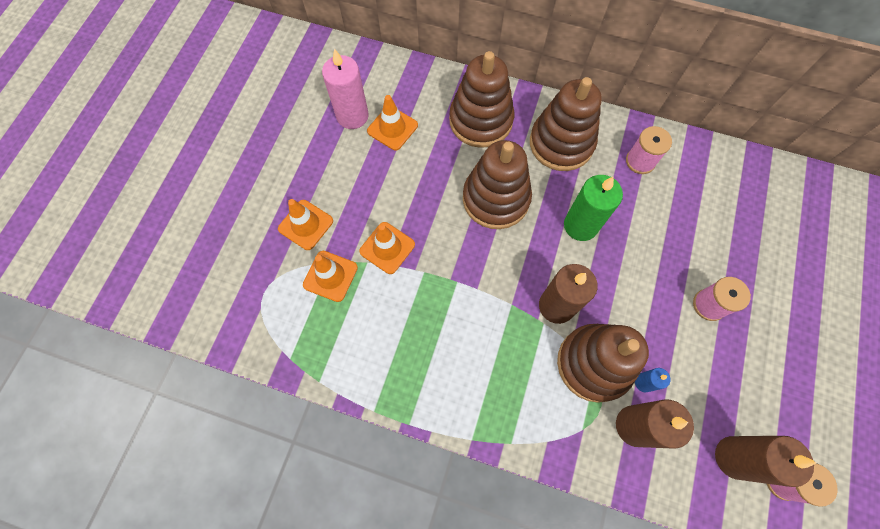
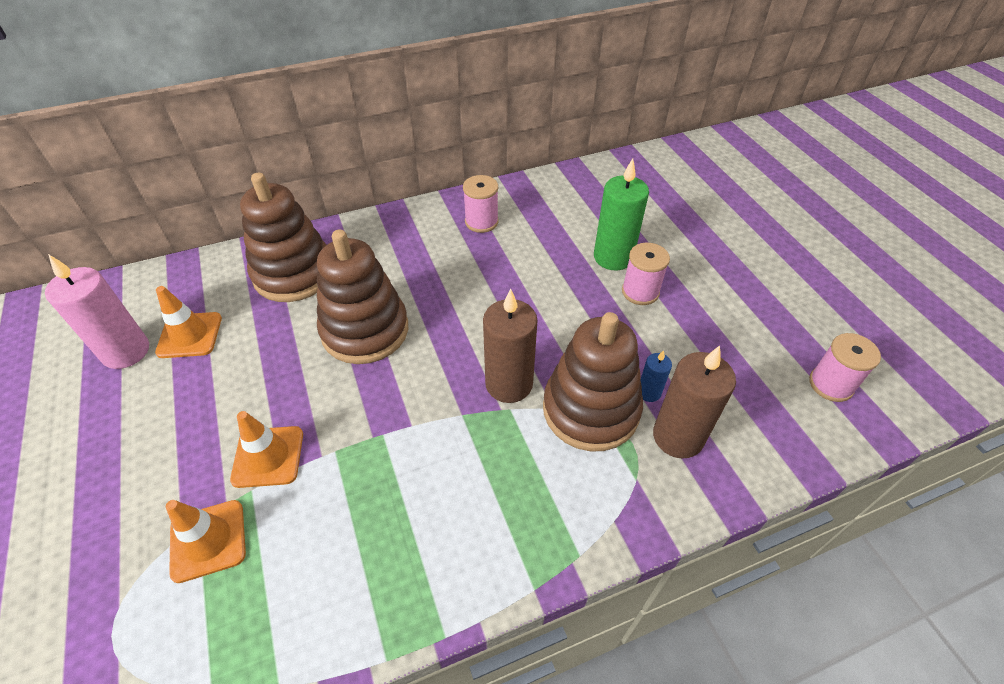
camera: 40 degrees left, 20 degrees down
orange traffic cone [278,199,333,250] -> none
brown stacking toy [530,77,602,171] -> none
green candle [564,175,623,241] -> green candle moved to [594,158,649,270]
brown candle [715,436,817,487] -> none

